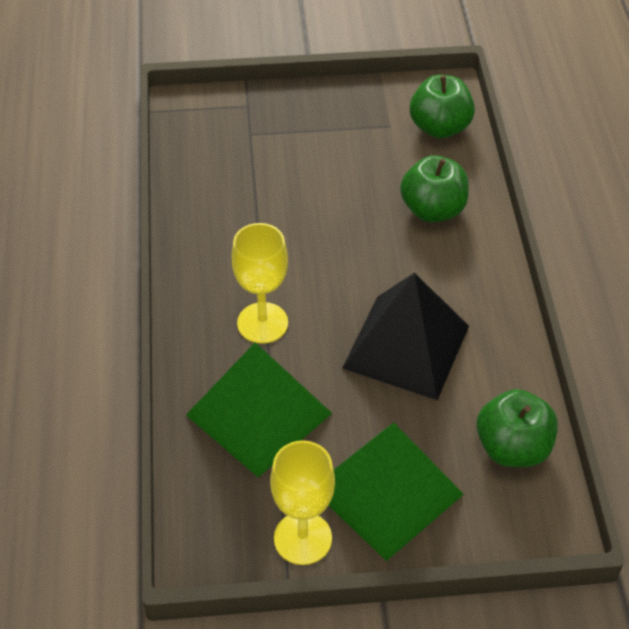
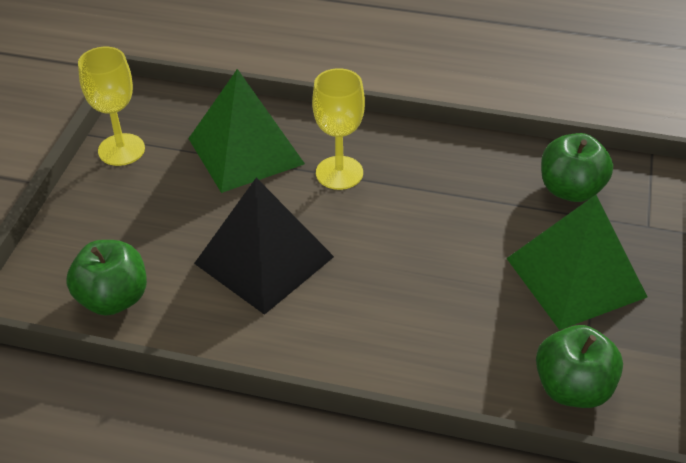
camera: 110 degrees right, 5 degrees down
green pyramid [328,423,464,561] -> green pyramid moved to [506,195,647,330]
green apple [400,155,469,222] -> green apple moved to [541,133,613,202]

